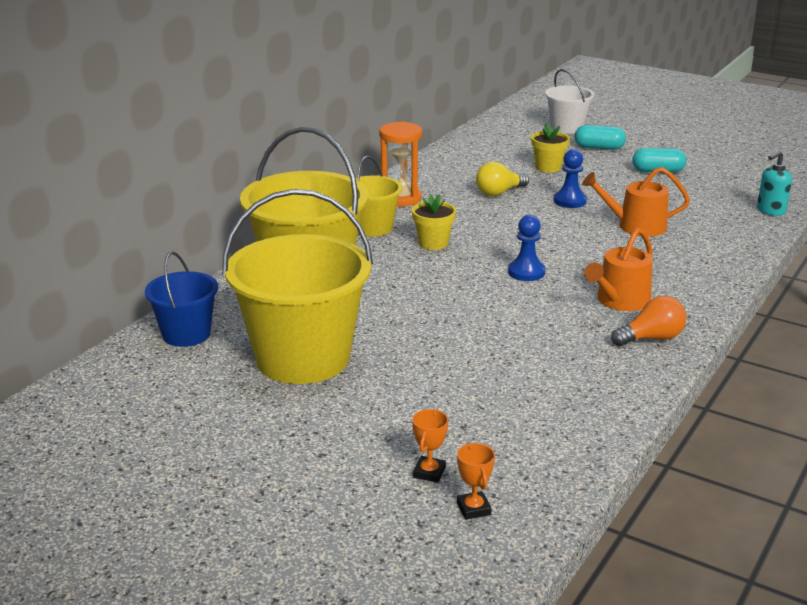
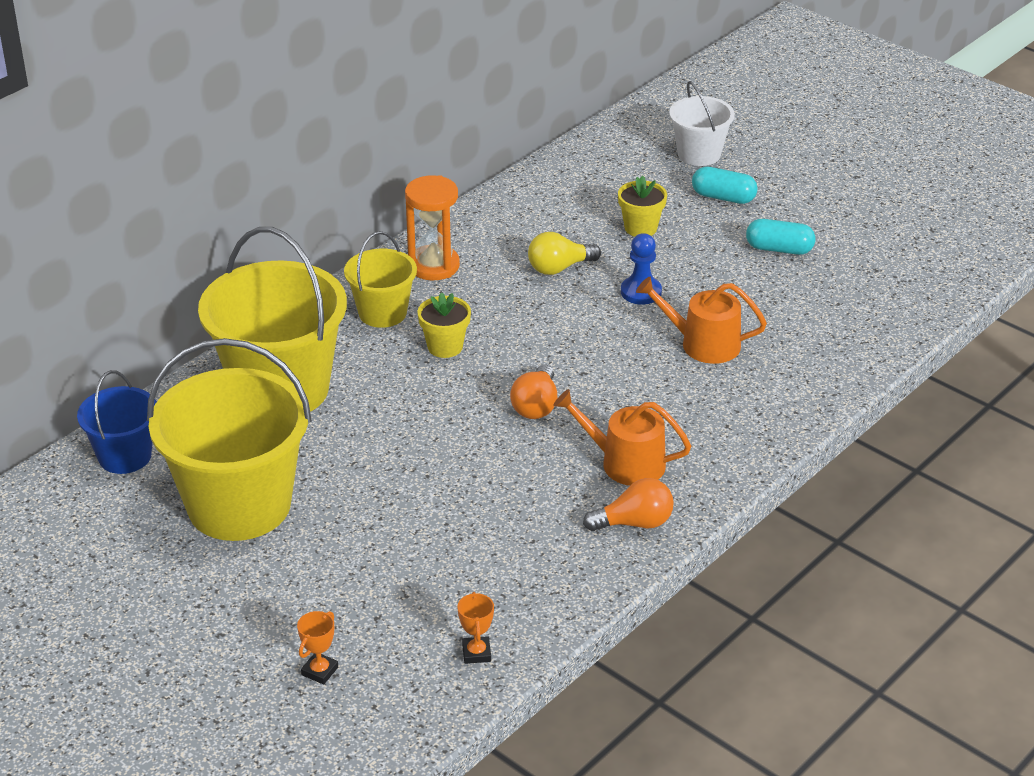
camera: 10 degrees right, 10 degrees up
orange trophy [457,443,495,520] -> orange trophy moved to [458,592,494,664]
blue pawn [508,215,545,281] -> orange light bulb [510,365,557,419]
orange watering can [584,228,653,311] -> orange watering can turned 60 degrees clockwise [553,389,691,486]
turquoise soap dispenser [757,151,792,216] -> none

